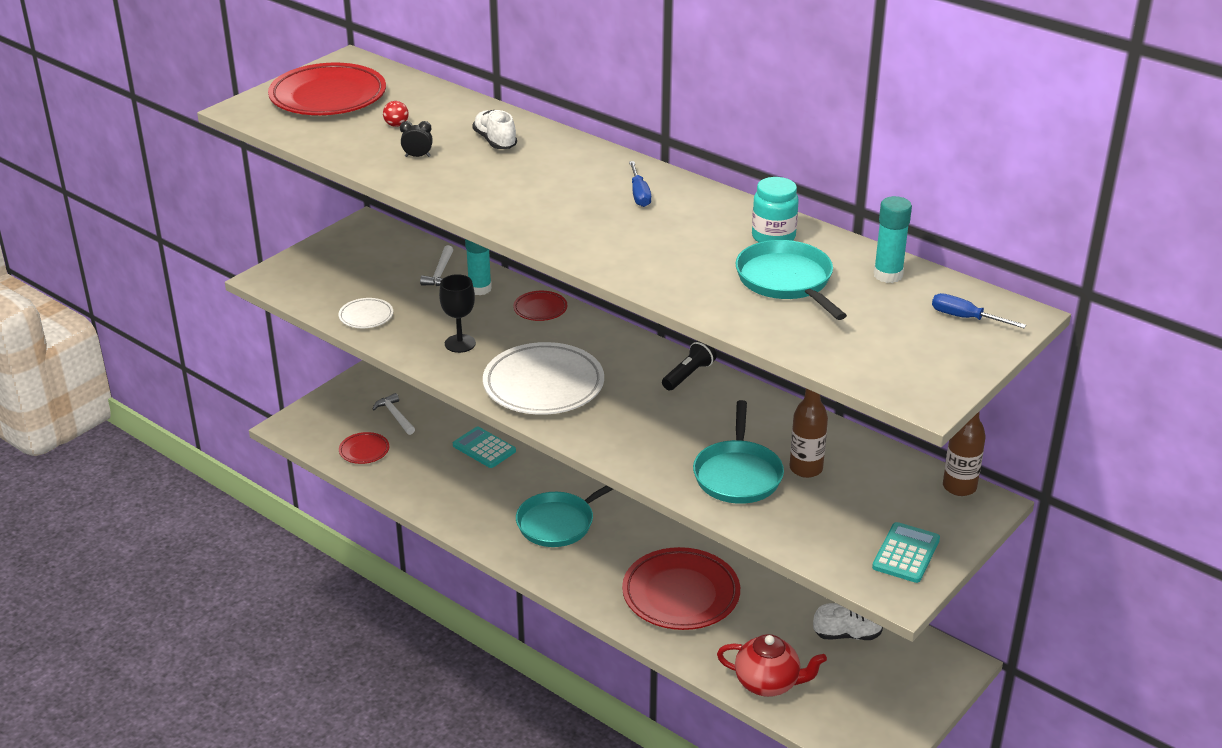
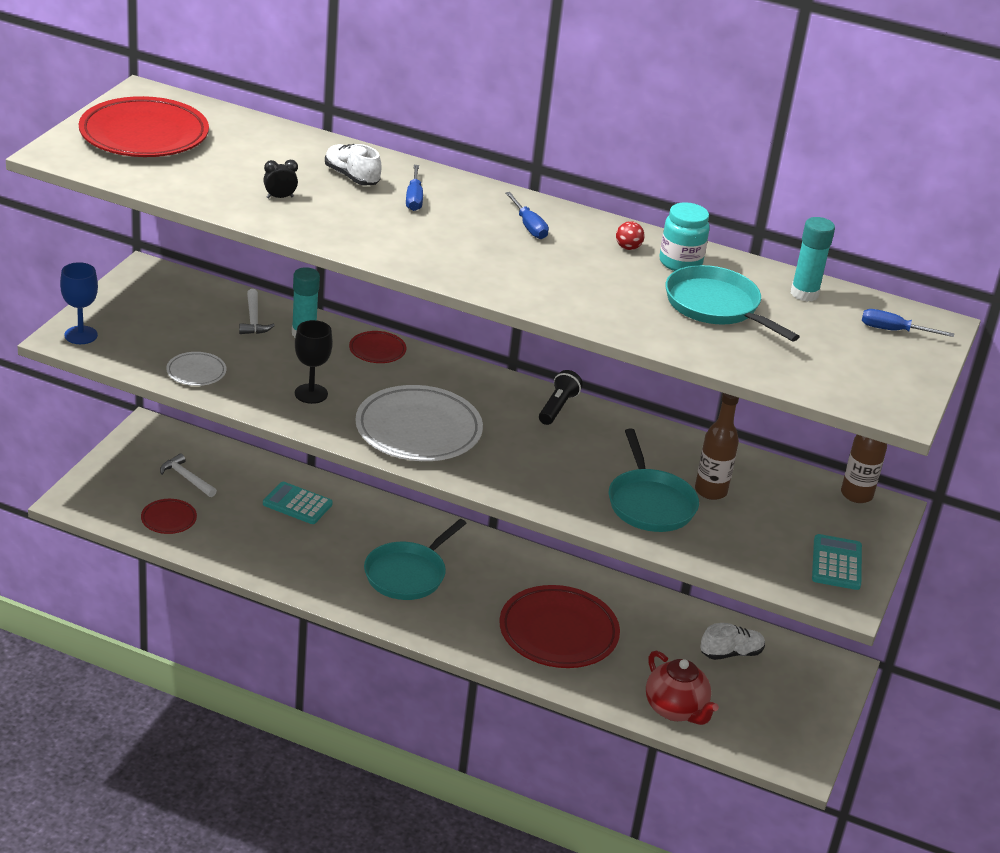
camera: 20 degrees left, 0 degrees up
red ball [383,101,409,127] -> red ball moved to [616,221,644,250]
red teapot [717,634,827,697] -> red teapot turned 60 degrees clockwise [646,650,719,725]
none -> blue goblet [60,262,98,344]
none -> blue screwdriver [406,165,423,211]

